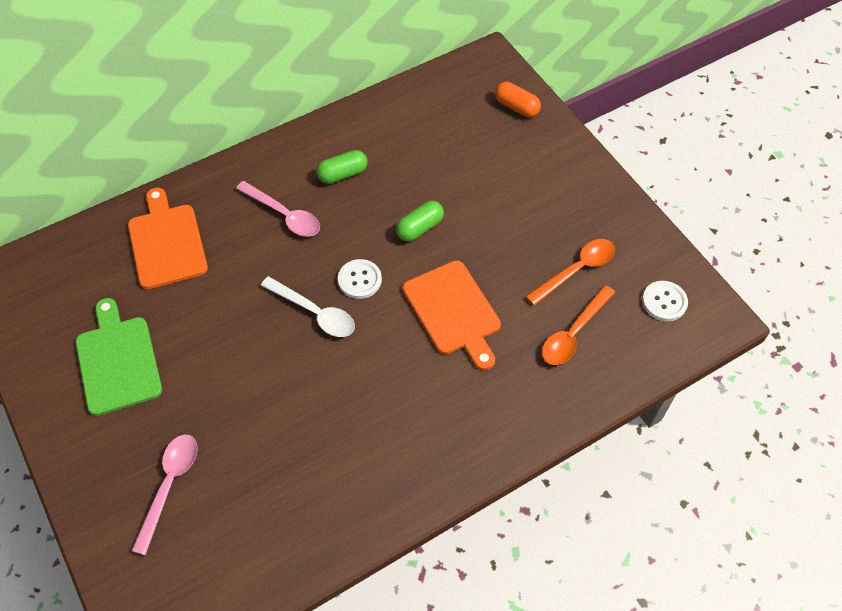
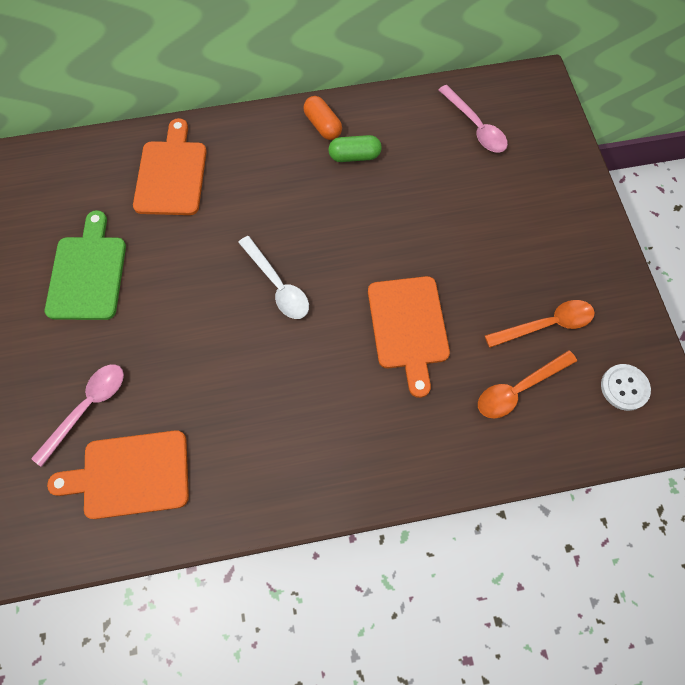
camera: 20 degrees right, 10 degrees up
pink spoon [236,181,320,237] -> pink spoon moved to [439,85,508,153]
white button [338,259,382,299] -> none
green capsule [396,201,444,241] -> none
orange capsule [495,82,541,117] -> orange capsule moved to [304,96,342,140]
none -> orange cutting board [47,430,189,519]

